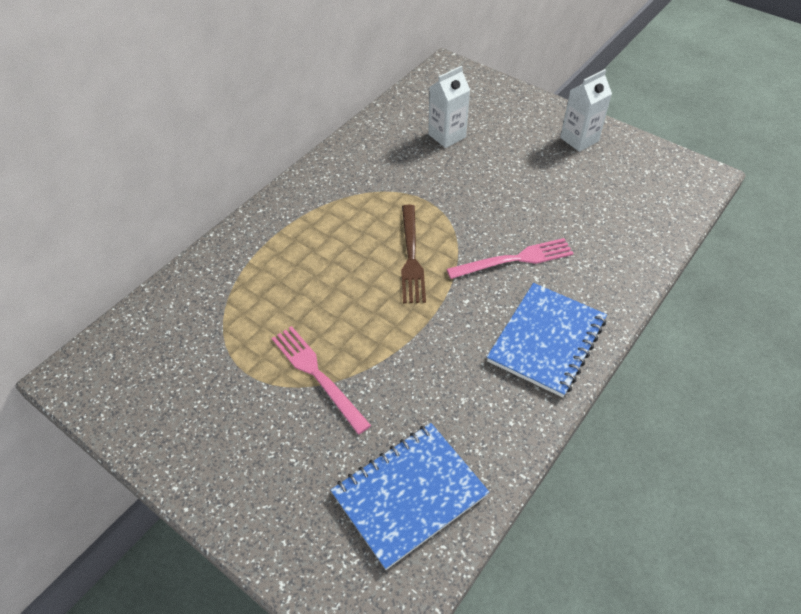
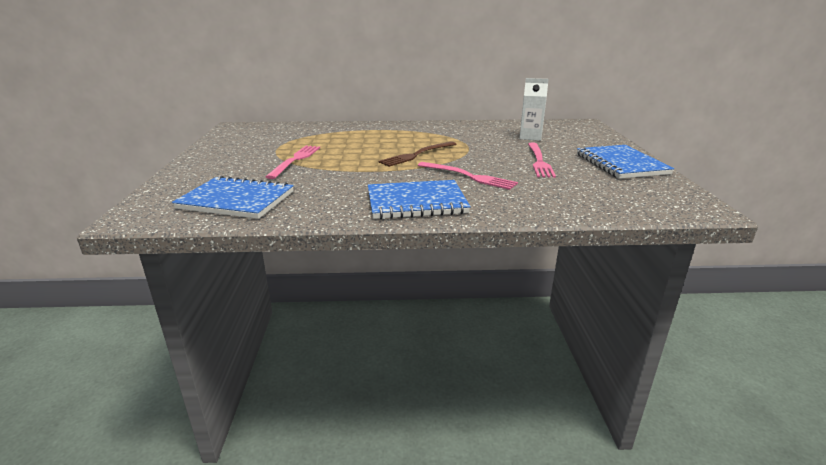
camera: 50 degrees right, 25 degrees down
white carton [560,69,612,152] -> blue notebook [577,145,674,179]
none -> pink fork [528,142,556,178]

